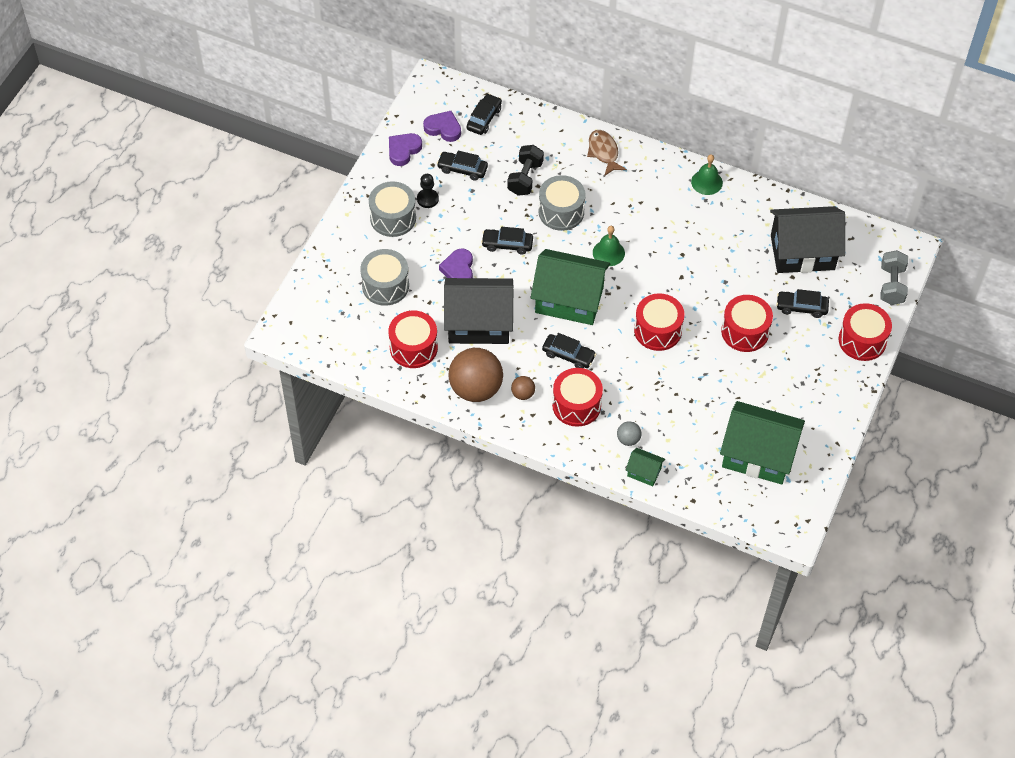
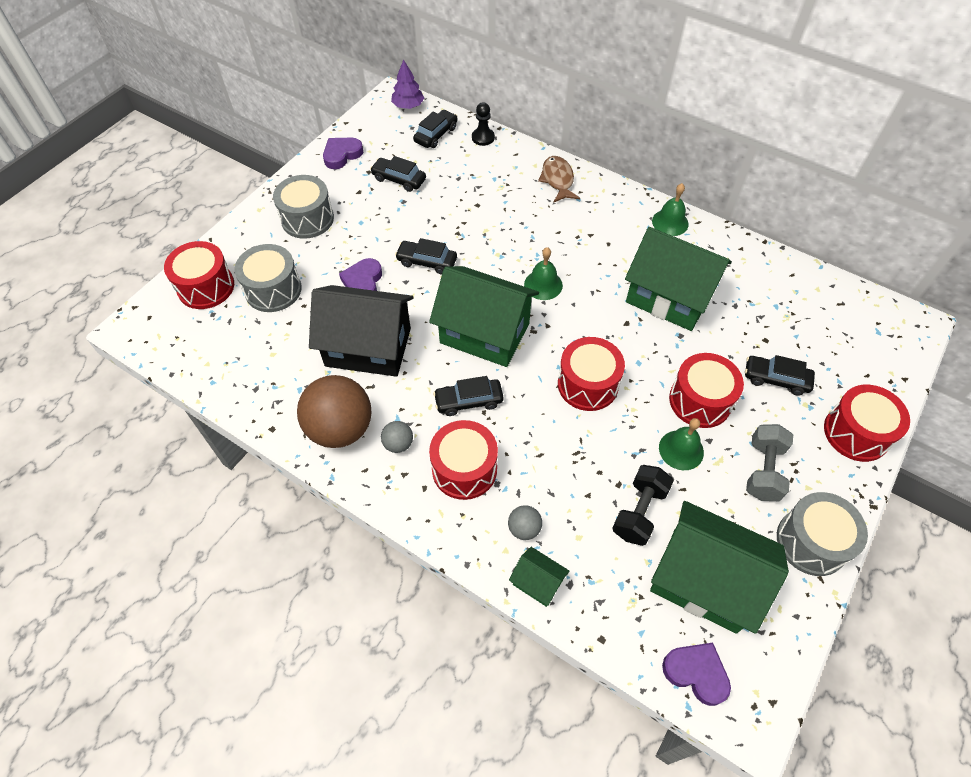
camera: 10 degrees right, 0 degrees up
red drum [388,311,438,368] -> red drum moved to [164,241,234,309]
black pawn [417,174,439,208] -> black pawn moved to [472,102,495,146]
purple heart [423,111,461,142] -> purple heart moved to [662,643,731,706]
black dumbbell [507,145,544,196] -> black dumbbell moved to [612,465,674,546]
brown ball [511,376,535,400] -> grey ball [381,421,413,453]
grey drum [538,175,586,231] -> grey drum moved to [777,492,868,576]
black car [542,333,596,368] -> black car turned 135 degrees clockwise [433,376,504,416]
black house [770,206,845,273] -> none
grey dumbbell [880,250,908,305] -> grey dumbbell moved to [746,424,793,501]
none -> purple tree [391,59,424,109]
none -> green house [625,227,732,331]
none -> green bell [659,418,704,470]

